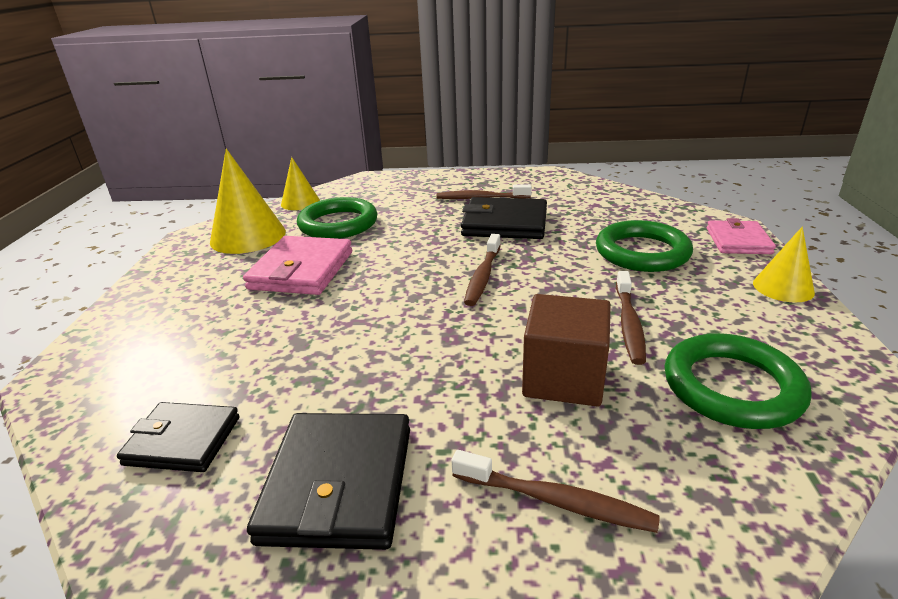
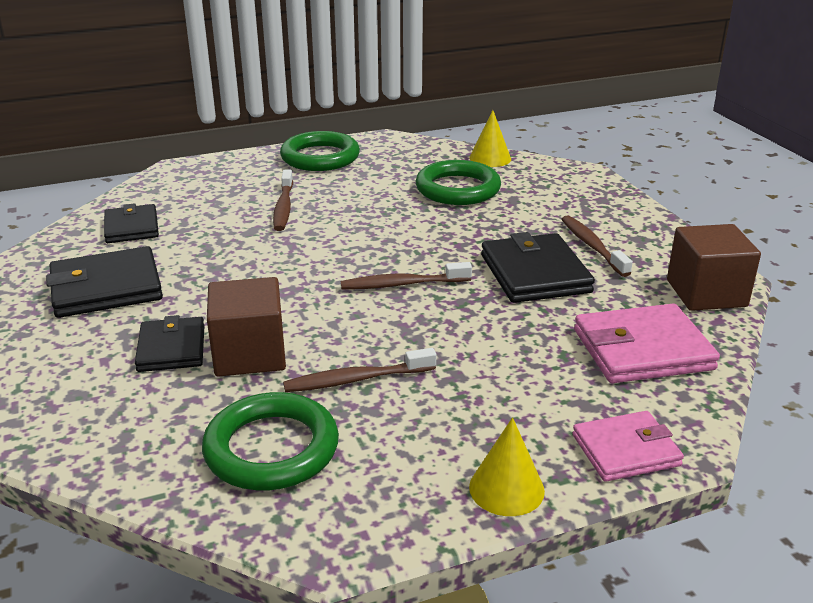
camera: 65 degrees right, 0 degrees up
yellow cone [210,149,286,254] -> none
pink wallet [243,236,352,295] -> pink wallet moved to [574,303,720,383]
brown toothbrush [452,450,660,533] -> brown toothbrush moved to [273,170,293,231]
green ring [596,220,693,272] -> green ring moved to [280,131,360,171]
none -> black wallet [135,315,205,372]
none -> brown cube [667,224,761,311]

